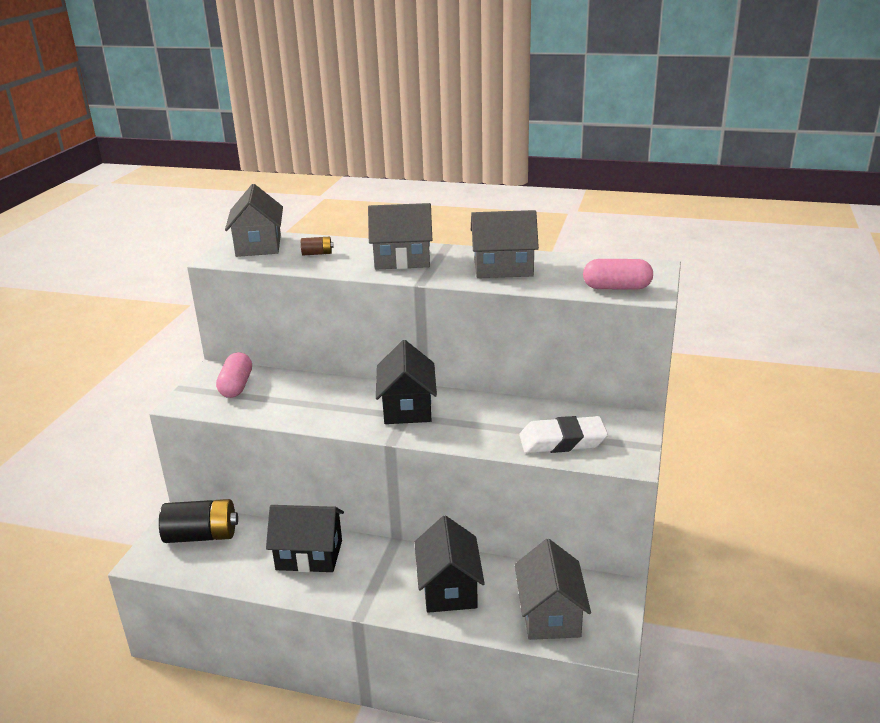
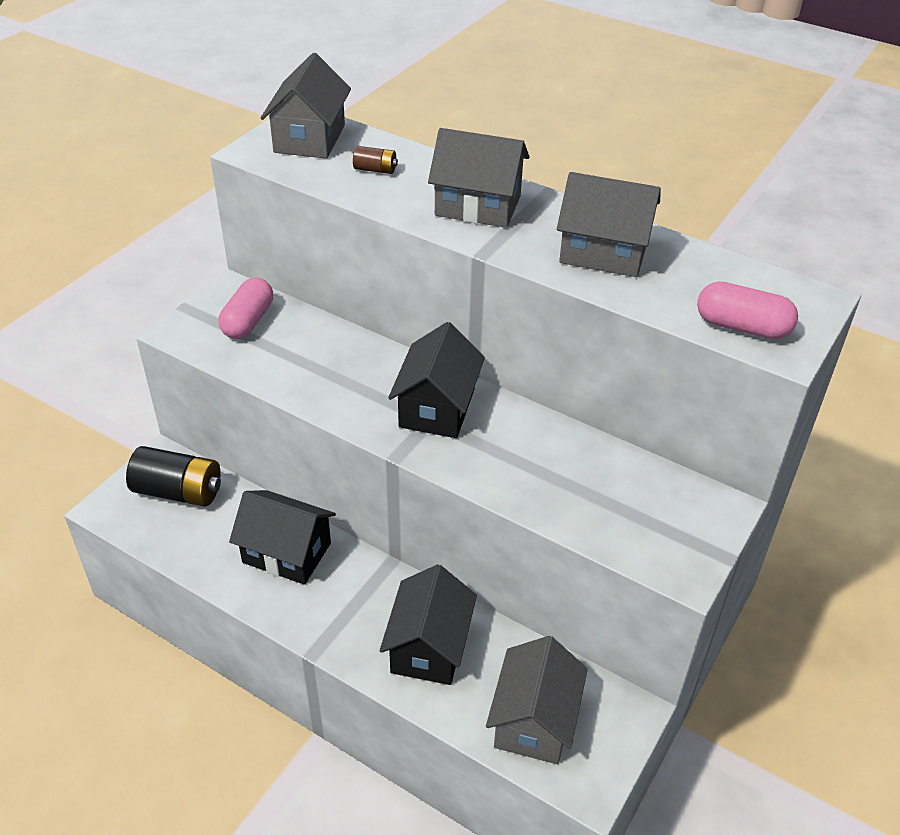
camera: 15 degrees right, 15 degrees up
white eraser [519,416,608,453] -> none

